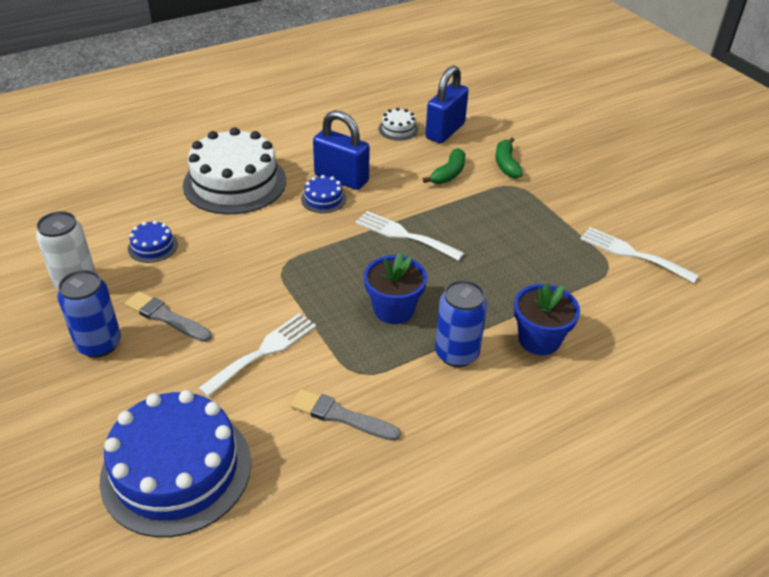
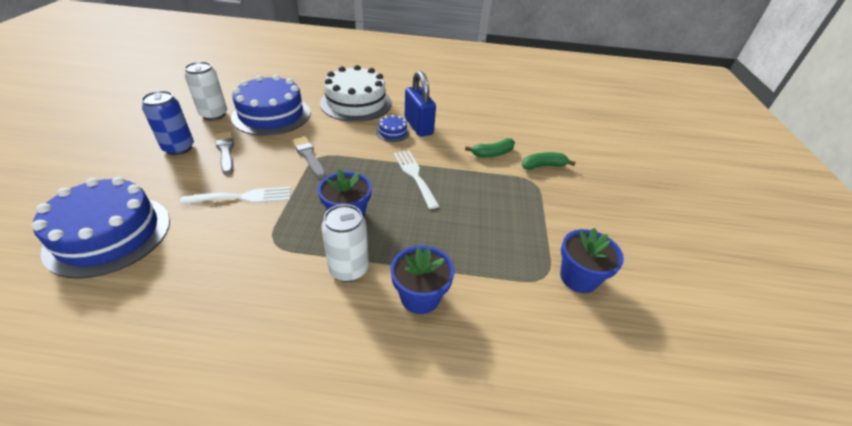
camera: 35 degrees right, 0 degrees up
blue cake [128,220,178,263] -> blue cake [231,75,311,136], size x2.31
grey brush [290,389,401,441] -> grey brush moved to [292,137,326,179]
white cake [378,108,419,141] -> none
blue padlock [425,65,469,143] -> none
blue can [435,280,487,367] -> white can [321,204,369,282]
green banana [496,137,523,179] -> green banana turned 45 degrees clockwise [522,152,576,170]
white fork [580,227,699,283] -> blue flower pot [560,228,624,293]

